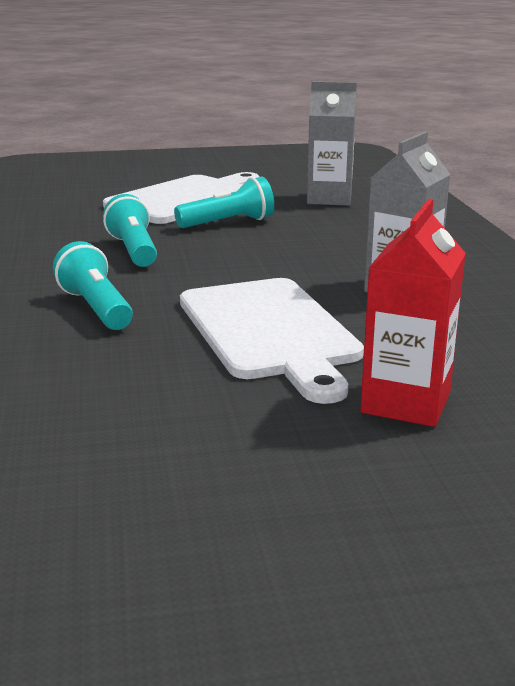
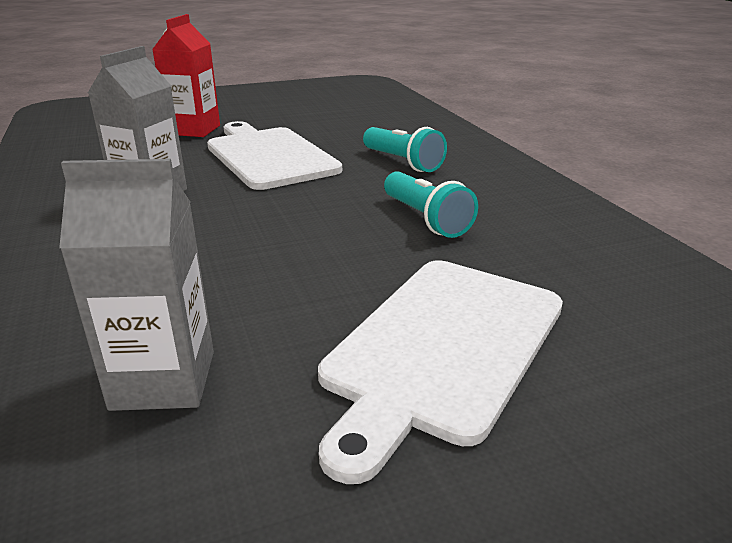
camera: 170 degrees right, 5 degrees up
turquoise flashlight [174,177,274,228] -> none

